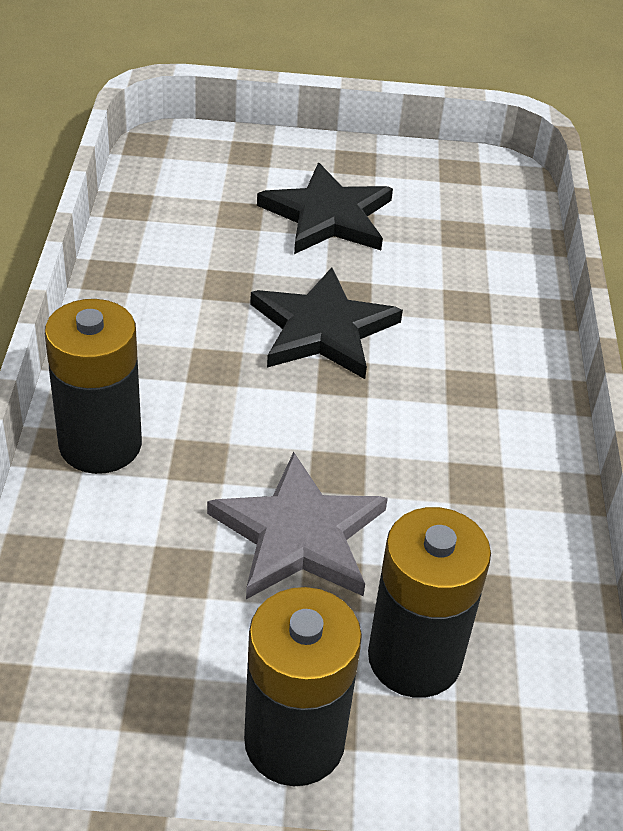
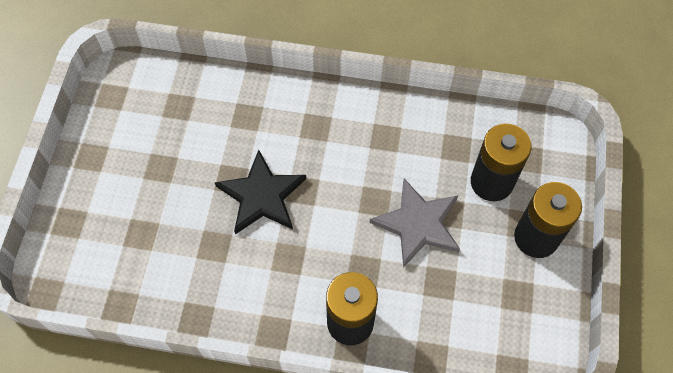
camera: 80 degrees left, 20 degrees up
black star [257,163,393,254] -> none

